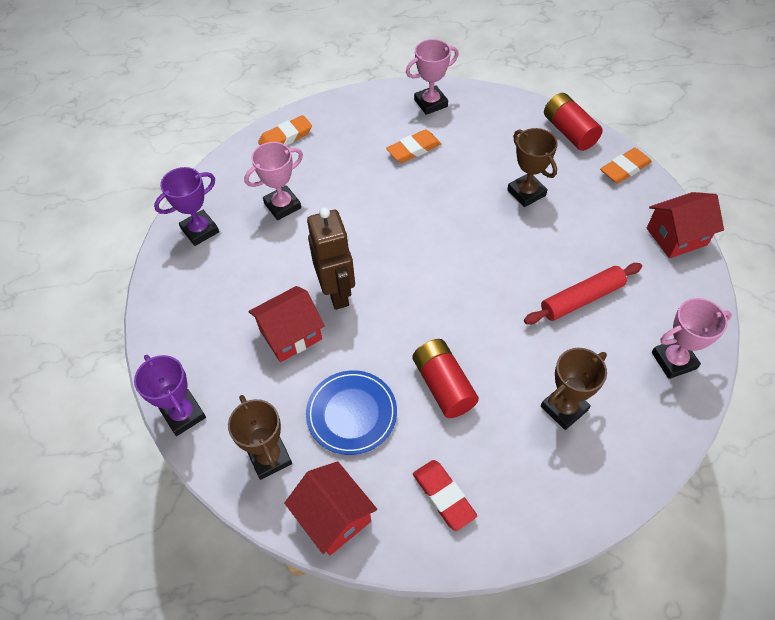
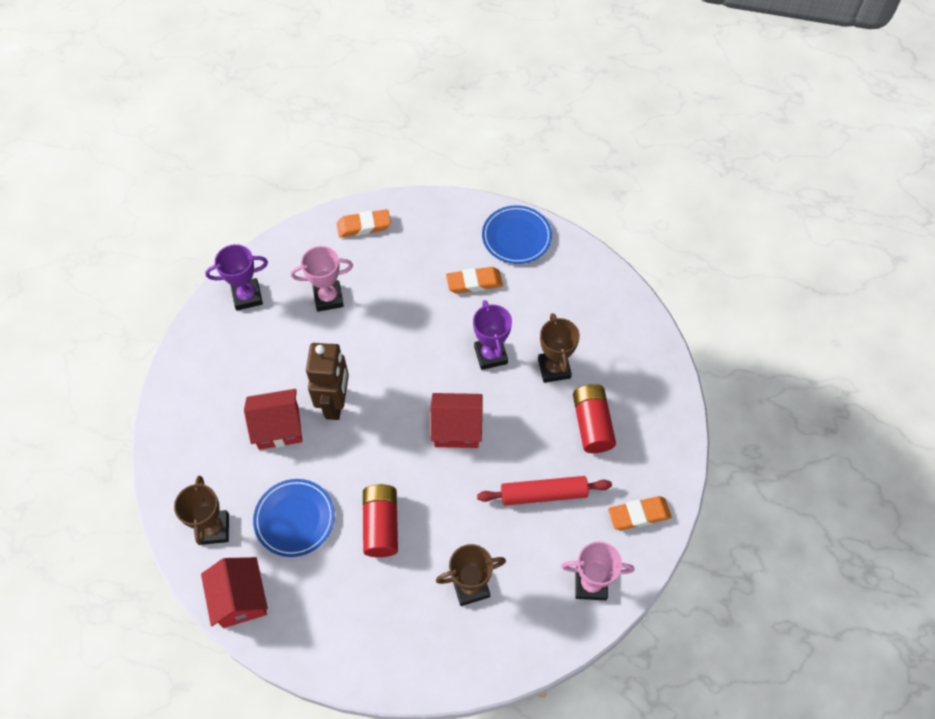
camera: 20 degrees right, 5 degrees up
purple trophy [134,355,206,436] -> purple trophy moved to [473,300,512,370]
pink trophy [406,39,459,115] -> blue plate [482,205,552,264]
red eraser [413,460,477,531] -> none
red battery [544,93,603,151] -> red battery moved to [573,384,616,453]
orange eraser [600,148,652,183] -> orange eraser moved to [608,496,672,530]
red house [647,192,724,258] -> red house moved to [430,393,483,448]

